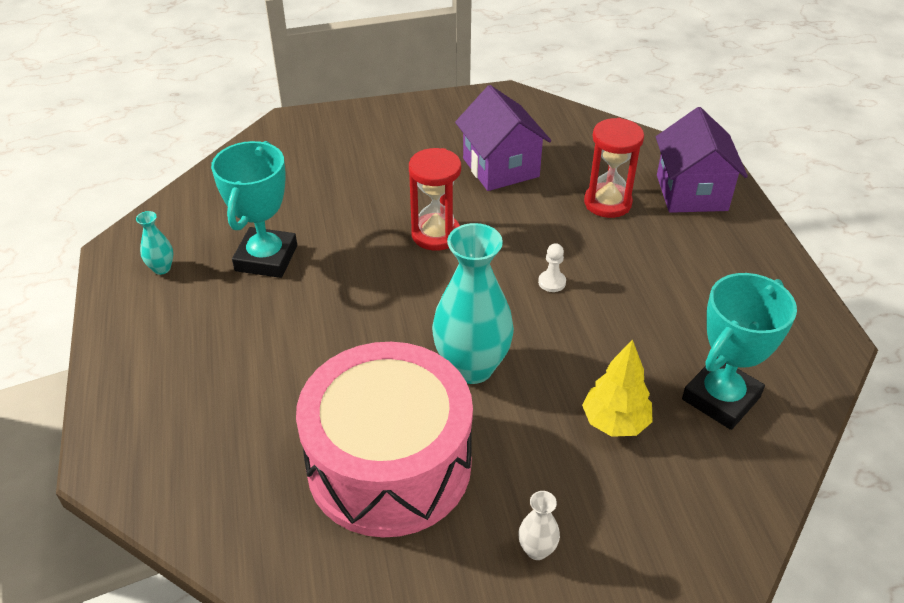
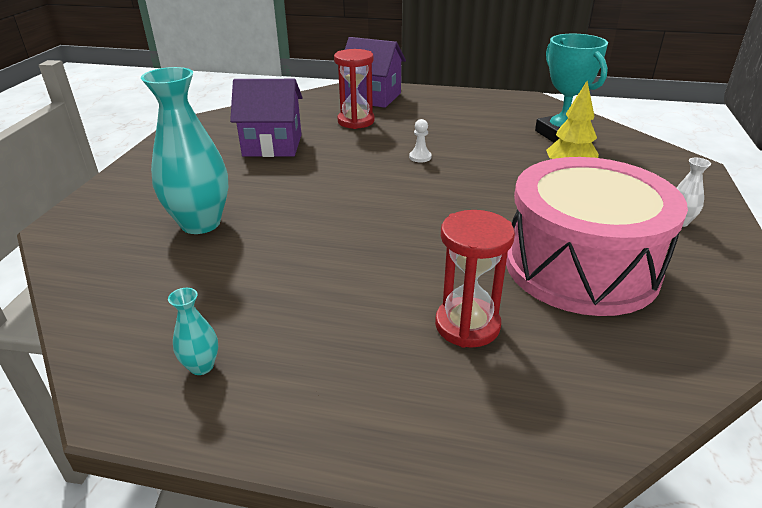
camera: 65 degrees left, 10 degrees down
turquoise trophy [211,141,297,278] -> none
red hourglass [409,148,461,251] -> red hourglass moved to [435,210,515,348]
turquoise vase [432,223,514,384] -> turquoise vase moved to [141,67,228,234]

